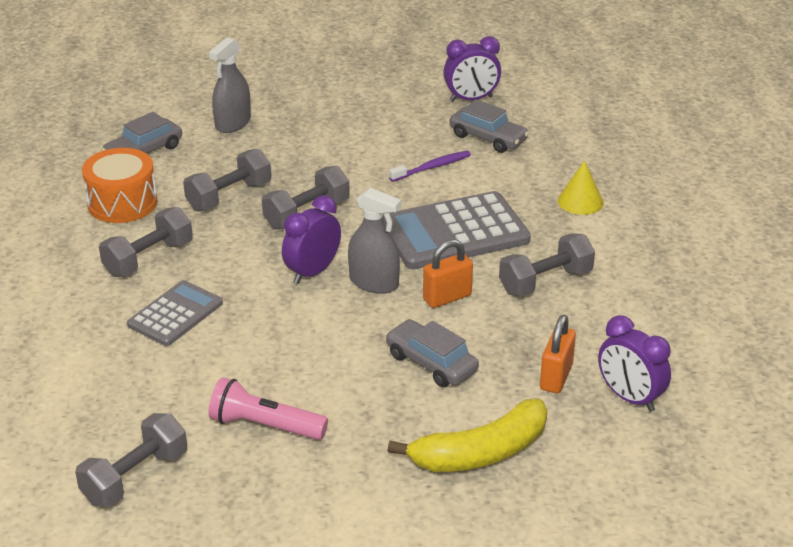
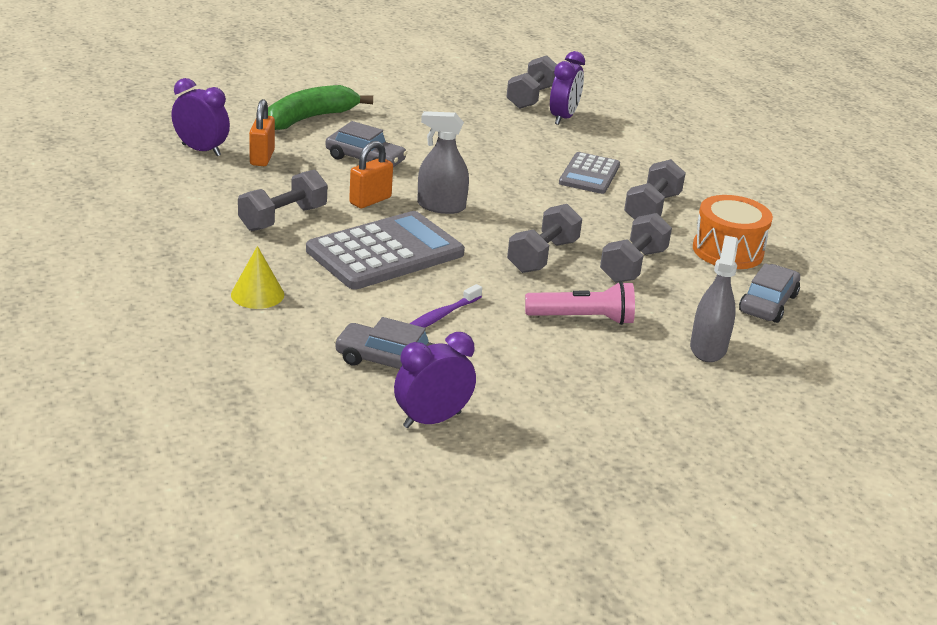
camera: 160 degrees right, 5 degrees down
pink flashlight [209,377,328,440] -> pink flashlight moved to [525,281,635,325]
purple clock [282,195,341,284] -> purple clock moved to [550,51,585,125]
yellow banana [388,399,548,472] -> green banana [268,85,373,130]

